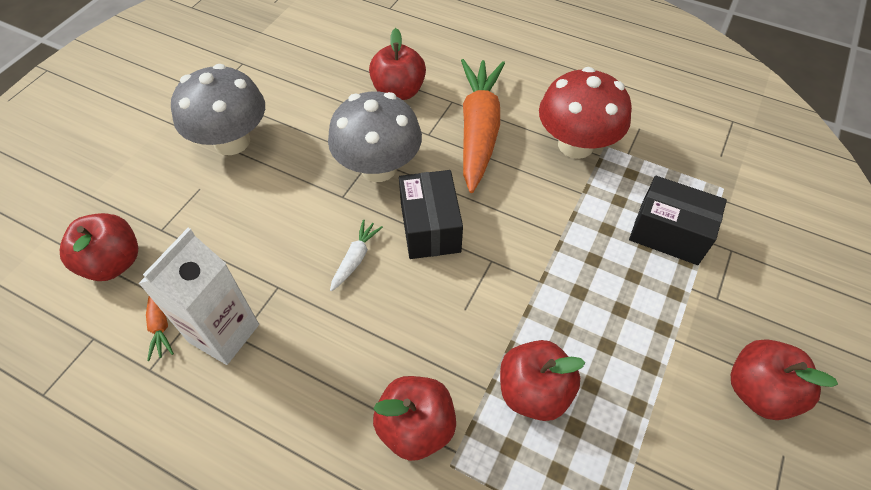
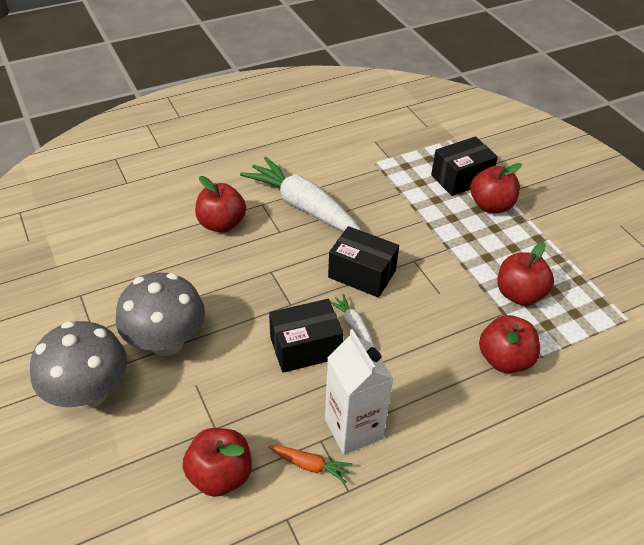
camera: 55 degrees left, 10 degrees down
grey mushroom [328,91,422,182] -> grey mushroom moved to [30,321,127,409]
orange carrot [461,59,505,193] -> white carrot [240,157,361,232]
red mushroom [539,67,632,159] -> none
red apple [731,339,838,420] -> red apple moved to [470,163,522,213]
none -> black box [269,299,344,373]

